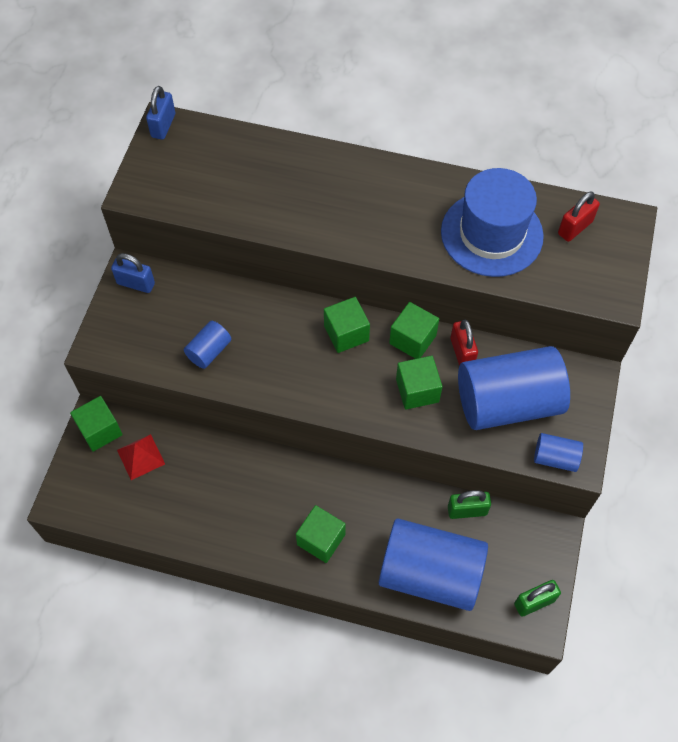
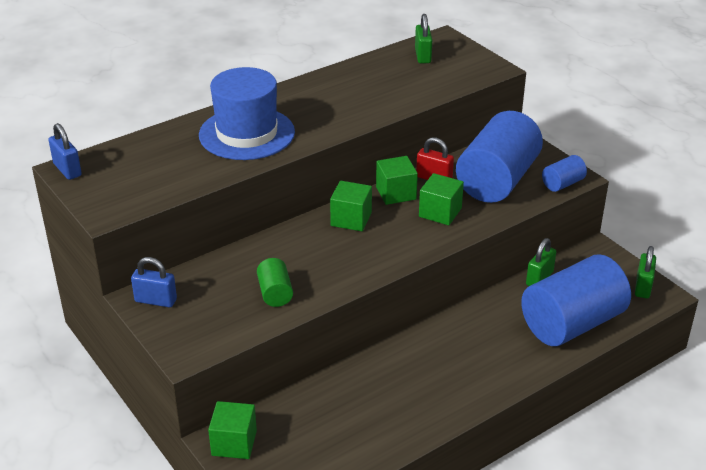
camera: 50 degrees left, 25 degrees down
blue padlock [111,253,155,293] -> blue padlock turned 45 degrees clockwise [131,257,177,307]
red pyramid [117,434,165,480] -> none
blue cylinder [184,321,231,369] -> green cylinder [257,258,293,307]
green cube [296,505,346,563] -> none
blue hat [441,168,544,277] -> blue hat moved to [199,67,295,160]
red padlock [558,192,600,242] -> green padlock [415,14,432,64]

